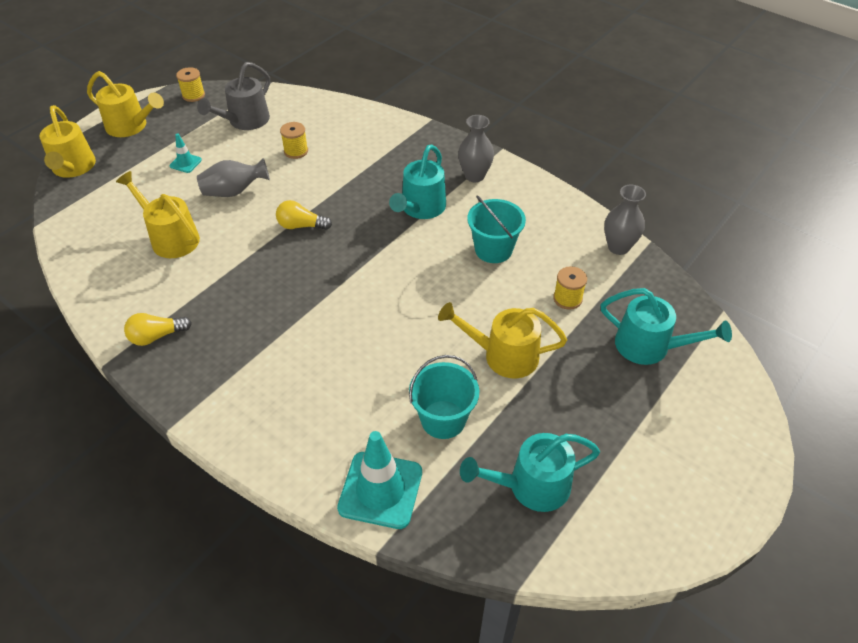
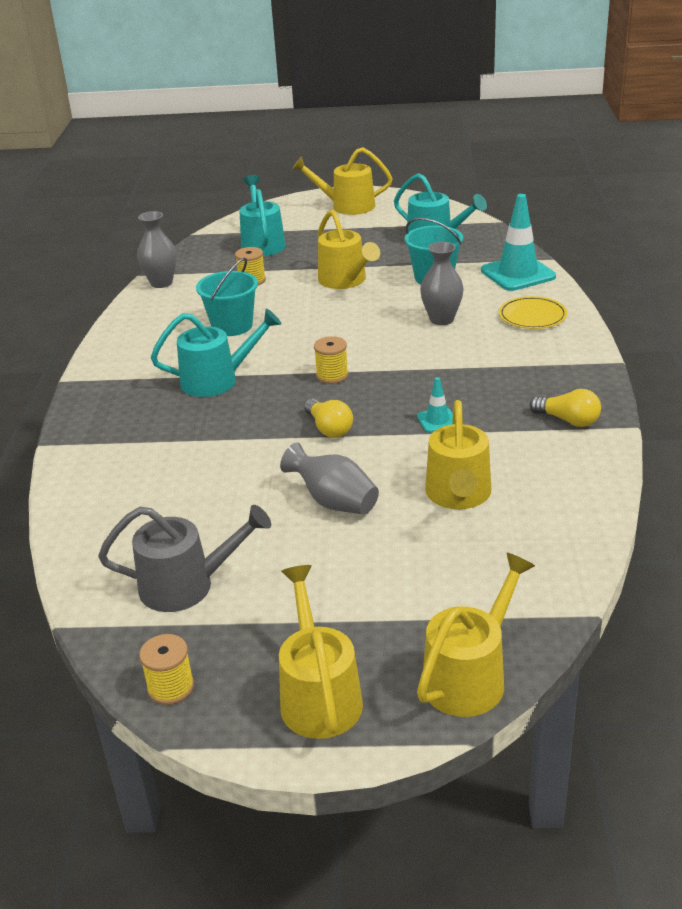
camera: 125 degrees left, 15 degrees down
turquoise traffic cone [170,133,202,173] -> turquoise traffic cone moved to [417,377,453,433]
yellow spool [280,122,308,159] -> yellow spool moved to [314,336,348,384]
grey vase [458,115,494,182] -> grey vase moved to [420,242,464,325]
none -> yellow watering can [292,147,393,215]
none -> yellow plate [499,296,568,329]

